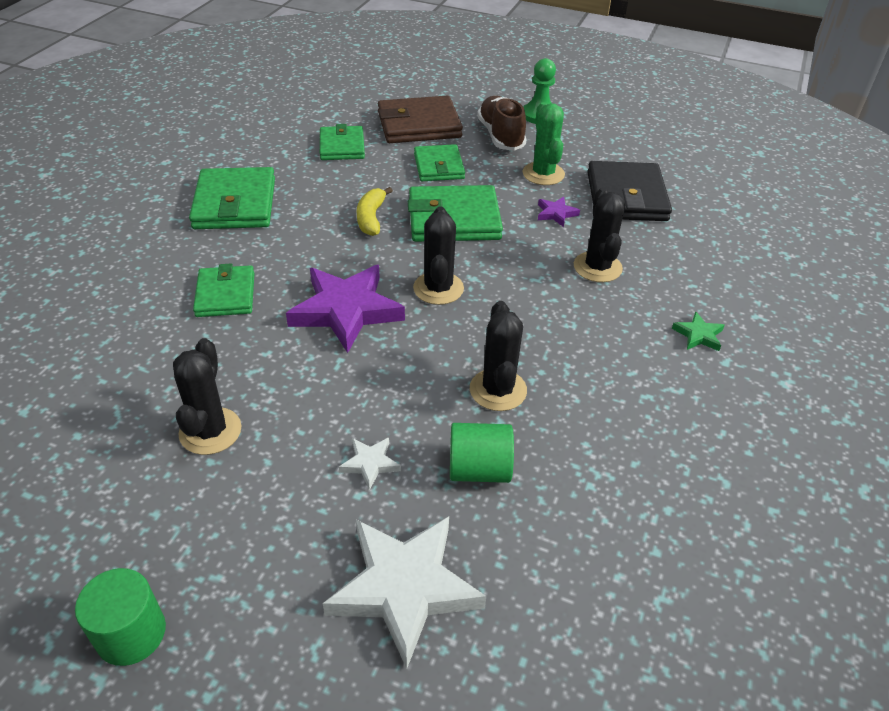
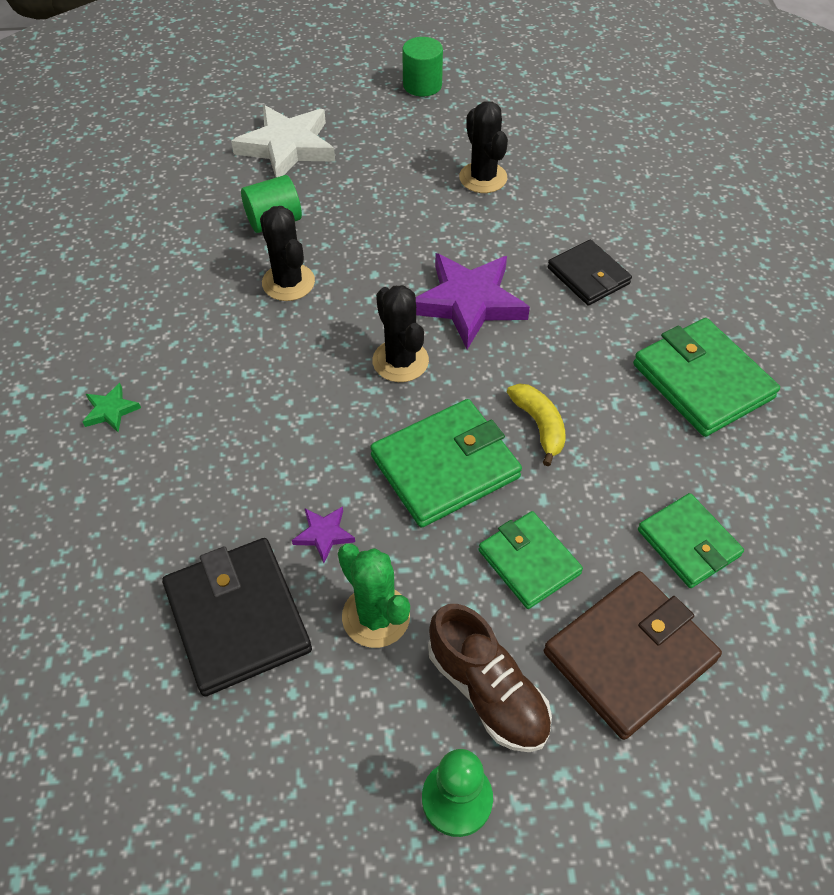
camera: 155 degrees right, 10 degrees up
green wallet [193,264,254,317] -> black wallet [548,239,632,305]
white star [339,438,401,490] -> none
black cactus [574,188,625,282] -> none

